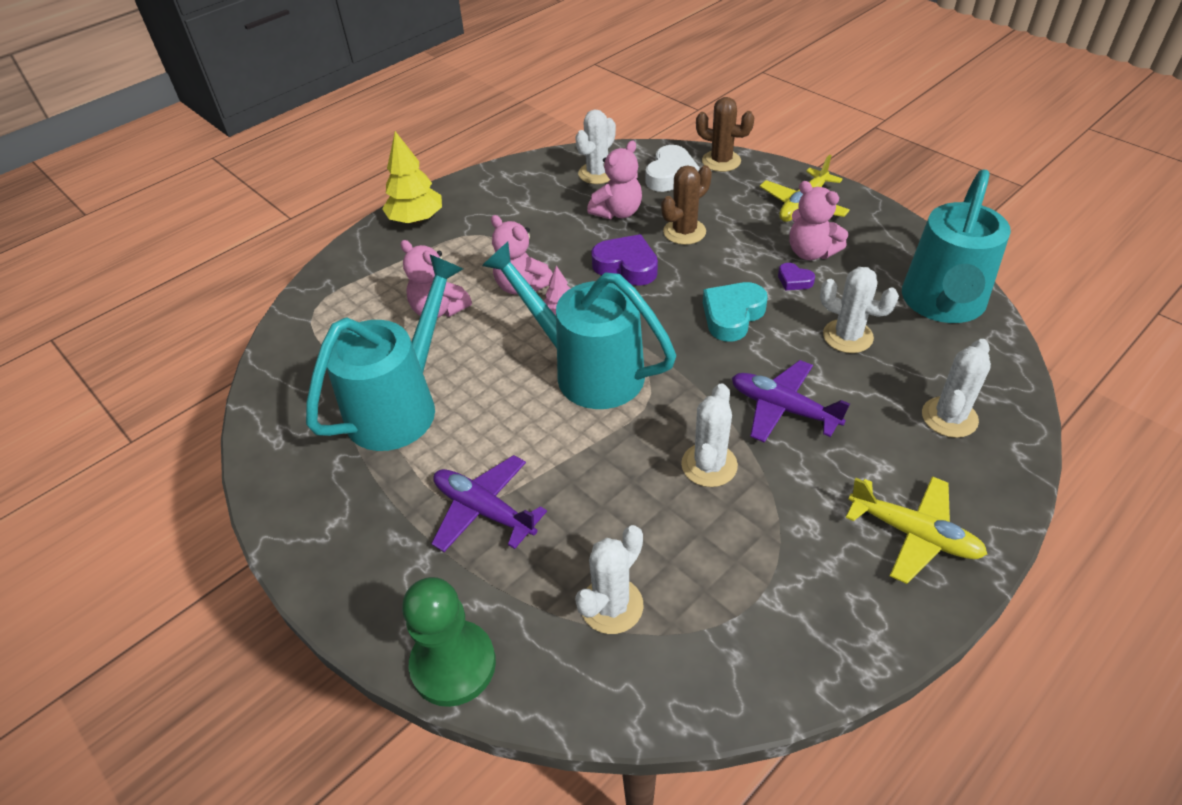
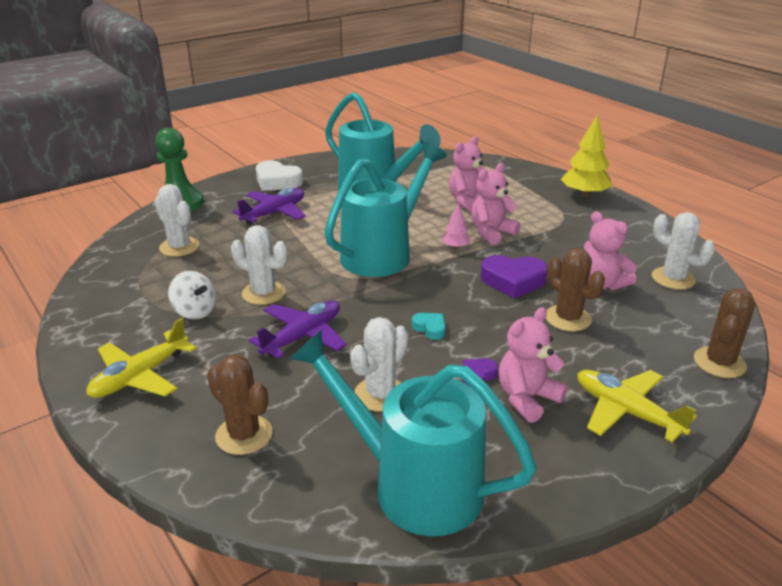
camera: 95 degrees right, 15 degrees down
purple heart [591,234,658,286] -> purple heart turned 60 degrees clockwise [481,255,548,299]
white heart [645,145,700,192] -> white heart moved to [256,160,303,191]
turquoise heart [703,282,768,342] -> turquoise heart [412,313,446,340], size x0.53
white cactus [922,339,991,438] -> brown cactus [207,354,272,455]
none -> white spinning top [168,271,216,320]

